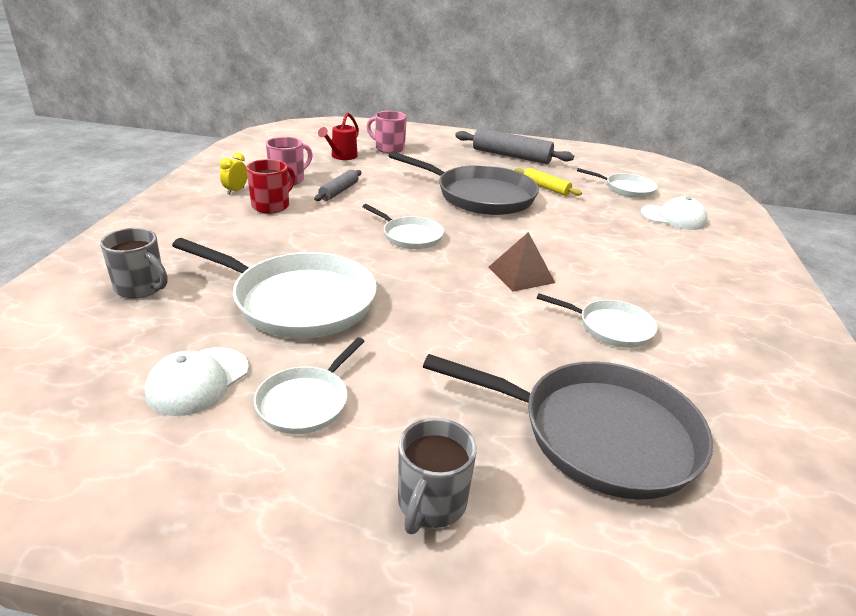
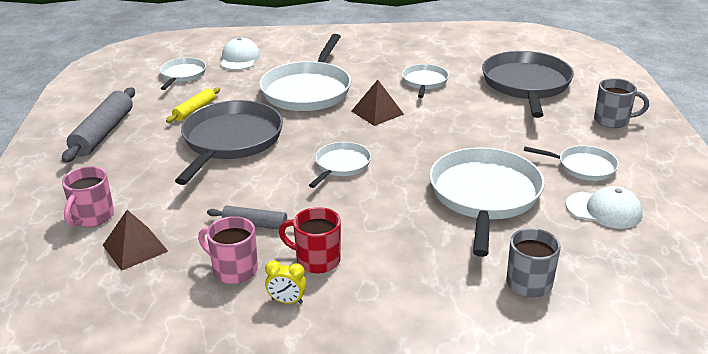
camera: 100 degrees left, 0 degrees up
red watering can [318,113,359,160] -> brown pyramid [103,210,168,271]
none -> white pan [259,34,351,111]

